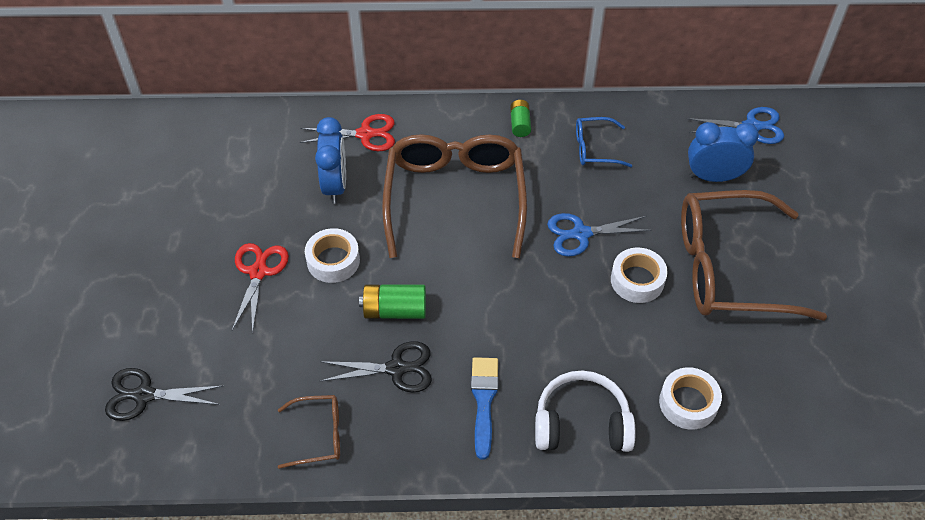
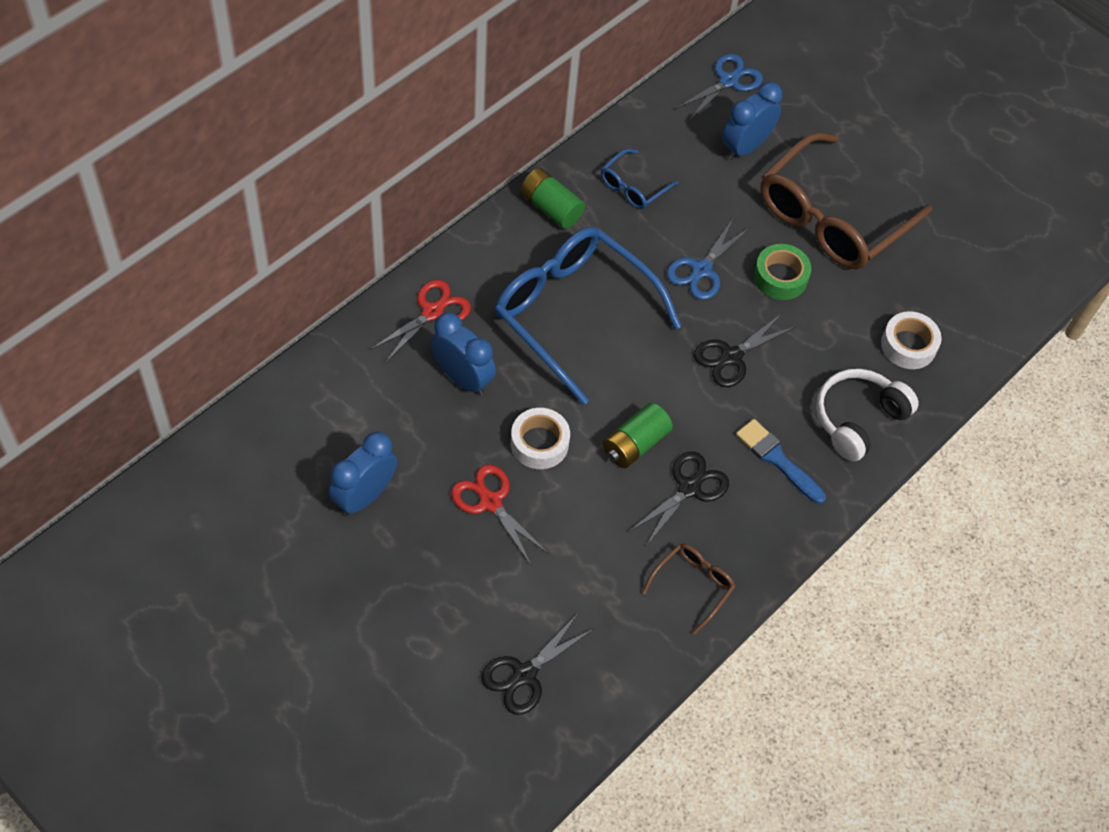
camera: 50 degrees left, 5 degrees up
brown glasses [382,134,527,258] -> blue glasses [495,227,681,405]
green battery [510,100,531,137] -> green battery [521,168,585,229], size x1.56
white tape [611,247,668,303] -> green tape [754,244,811,300]
none -> blue clock [329,432,397,516]
none -> black scissors [694,313,796,387]

